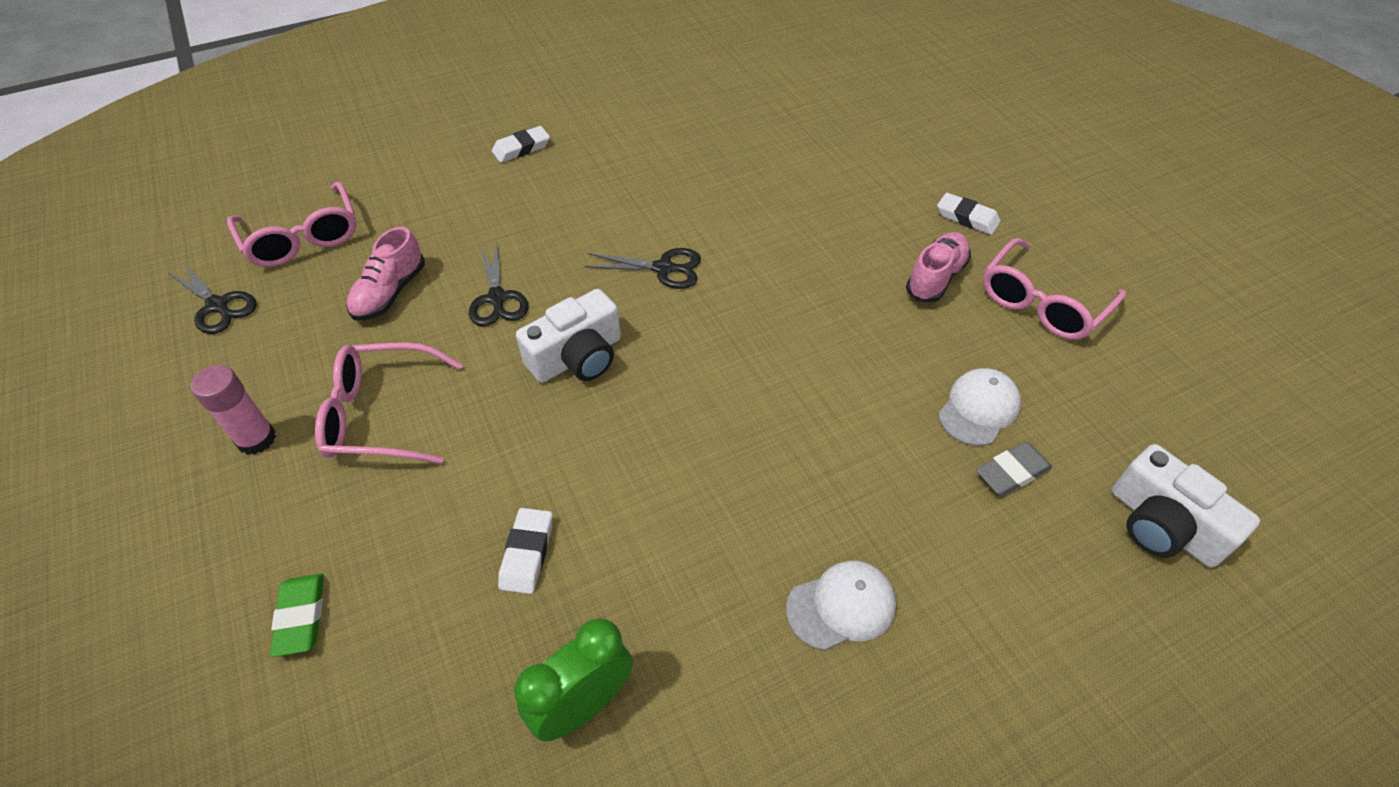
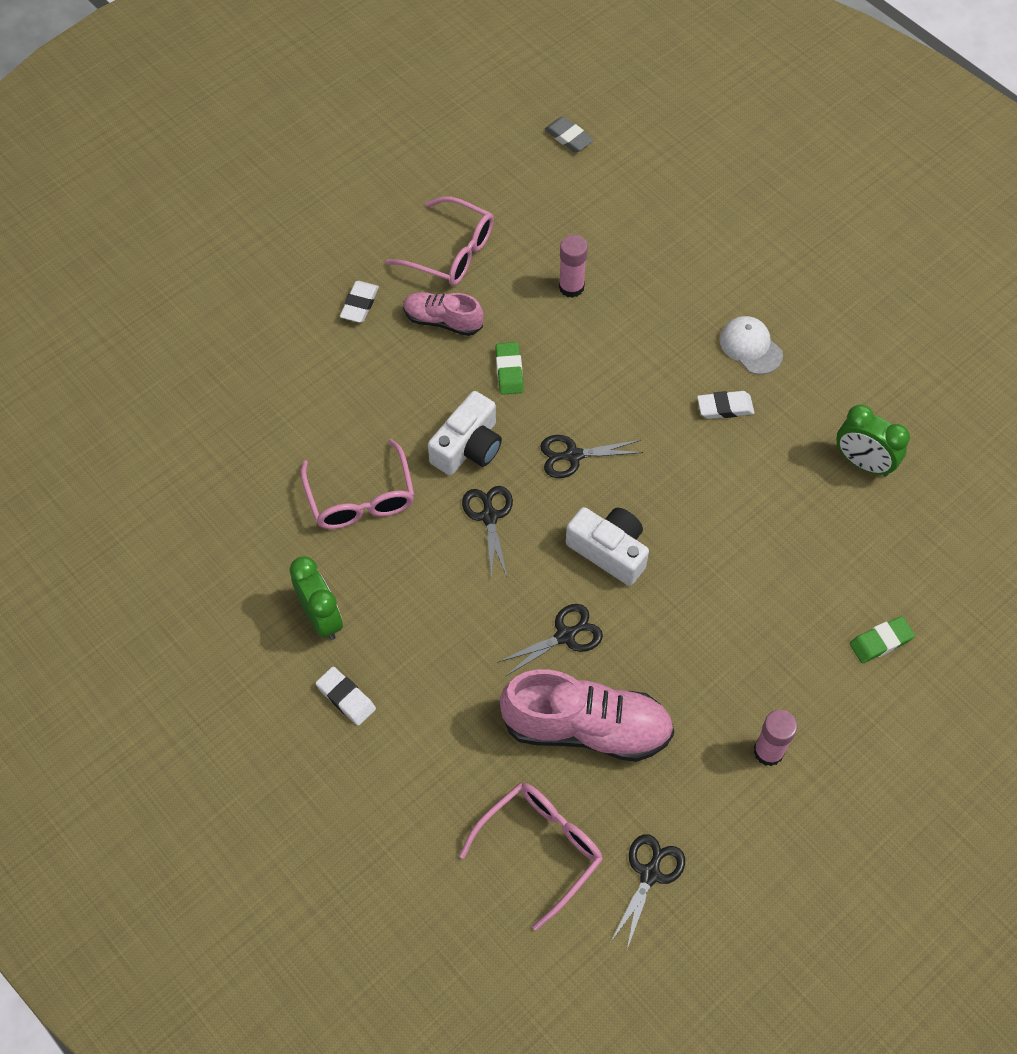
camera: 105 degrees left, 10 degrees up
pink glasses [315,342,463,464] -> pink glasses moved to [301,439,415,529]
pink shoe [347,227,425,321] -> pink shoe [500,669,674,762], size x1.77
white eraser [498,508,553,594] -> white eraser moved to [697,391,754,419]
white cap [938,368,1021,446] -> pink glue stick [559,235,588,298]
grey eraser [976,442,1052,496] -> grey eraser moved to [545,117,594,153]
white camera [1112,444,1260,568] -> white camera moved to [428,391,502,475]
none -> green clock [290,556,343,640]
none -> green eraser [495,342,524,395]
none -> black scissors [540,435,644,478]

